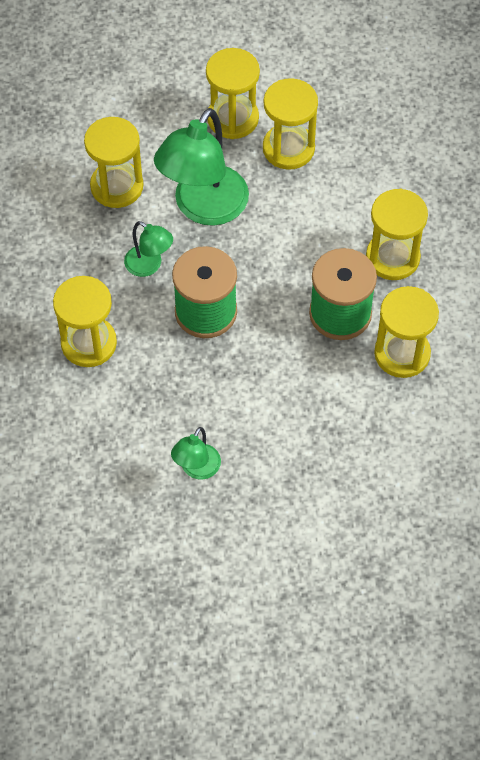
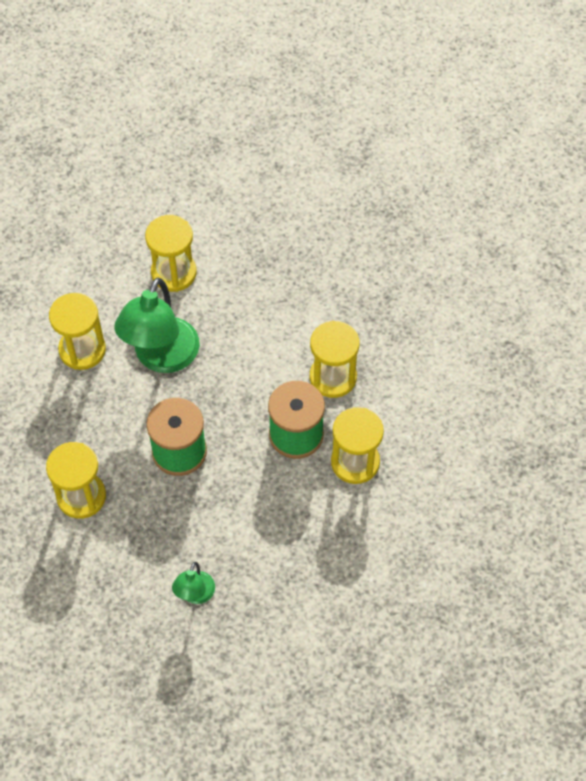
camera: 10 degrees left, 0 degrees up
green lamp [124,221,173,277] -> none
yellow hourglass [263,78,318,170] -> none

